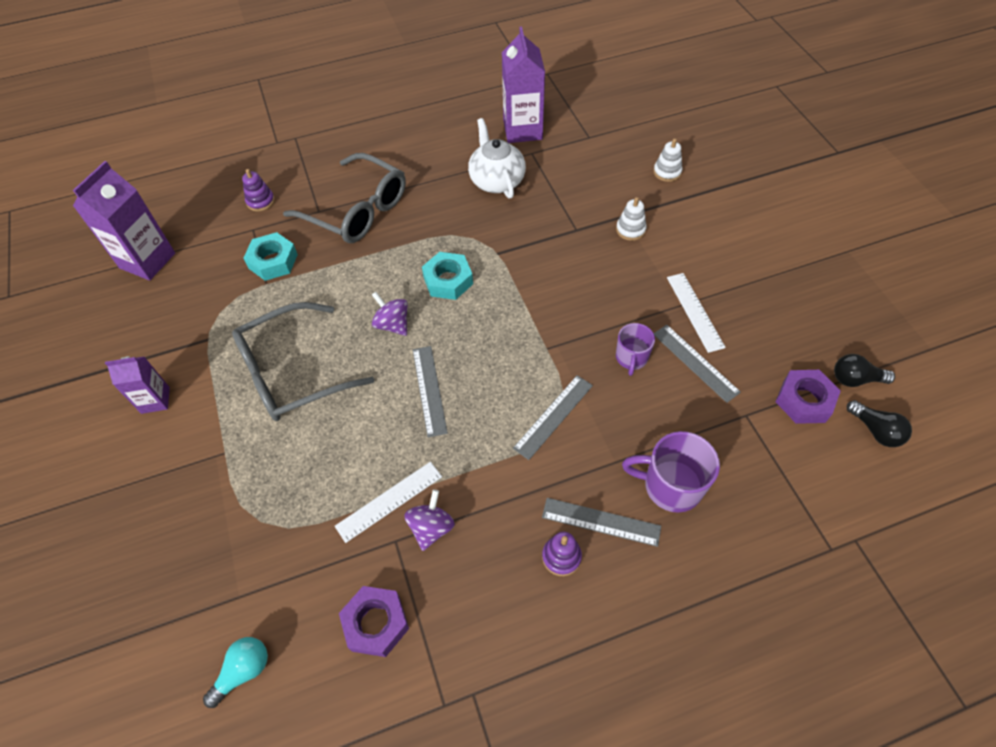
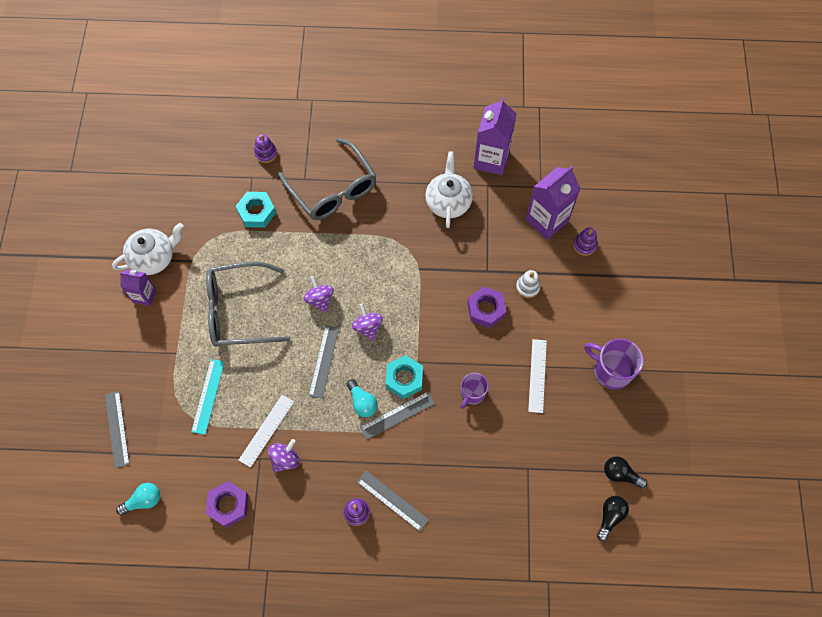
camera: 20 degrees right, 10 degrees up
purple carton [73,161,175,281] -> purple carton moved to [526,166,581,240]
white ruler [335,462,442,543] -> white ruler turned 45 degrees counterclockwise [239,395,294,468]
turquoise nut [422,252,473,300] -> turquoise nut moved to [386,355,423,399]
purple mug [622,431,720,513] -> purple mug moved to [584,339,644,389]
white stacking toy [653,139,682,182] -> purple stacking toy [573,227,597,256]
grey ruler [654,325,741,403] -> grey ruler moved to [105,391,130,468]
purple nut [775,370,841,424] -> purple nut moved to [467,286,506,328]
black light bulb [847,400,912,447] -> black light bulb turned 135 degrees counterclockwise [597,496,629,541]
none -> white teapot [112,223,183,275]
none -> turquoise ruler [191,359,225,435]
none -> turquoise light bulb [347,379,378,417]
none -> purple spinning top [352,304,383,341]

